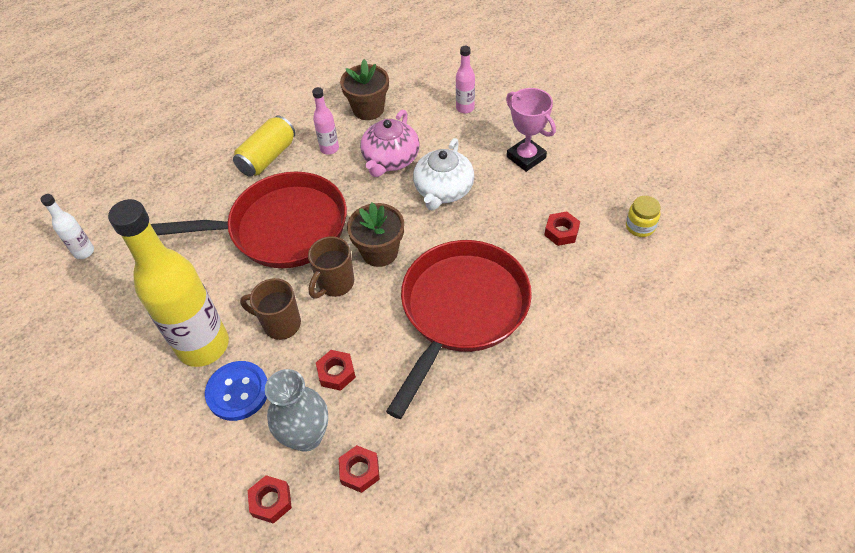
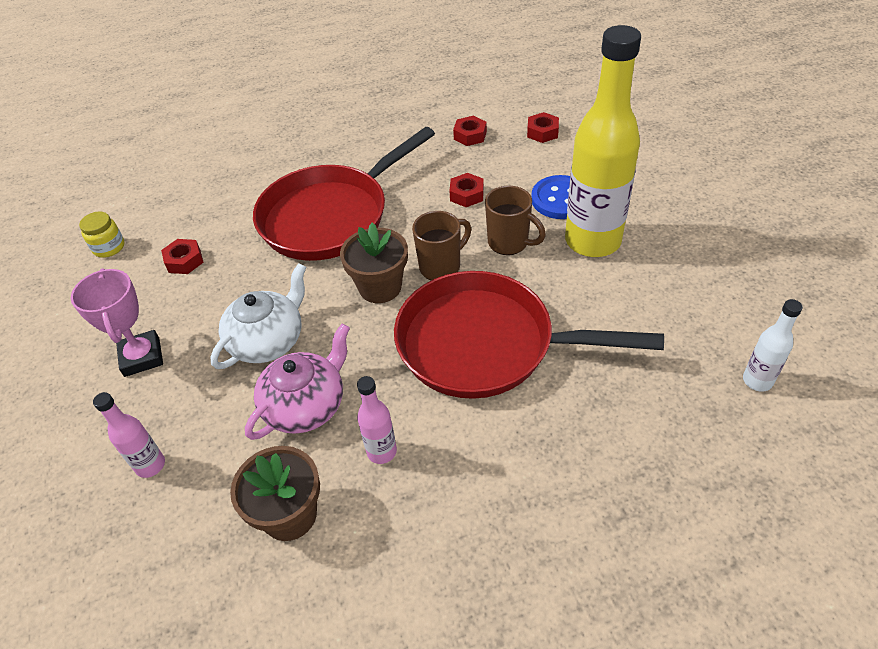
camera: 160 degrees left, 5 degrees down
yellow can [233,116,296,177] -> none
grey vase [265,369,328,452] -> none

